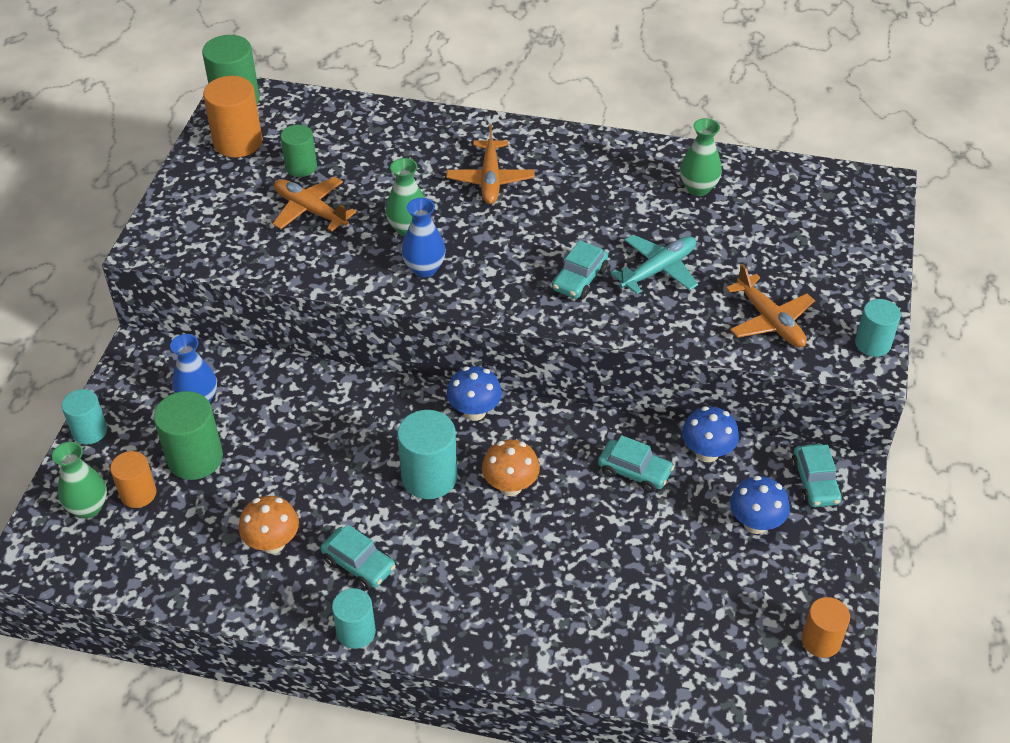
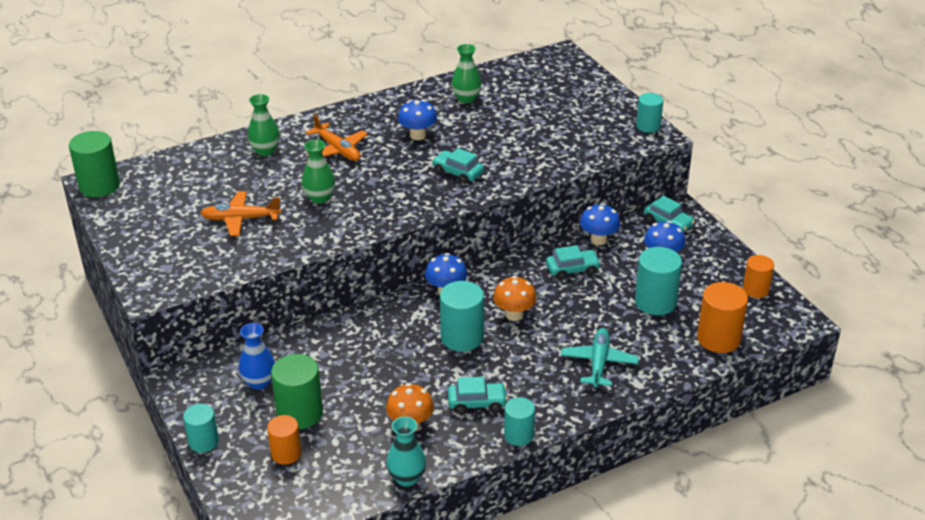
camera: 40 degrees left, 10 degrees down
green vase [52,442,107,518] -> green vase moved to [248,94,280,156]
orange cylinder [203,76,262,158] -> orange cylinder moved to [697,282,748,353]
green cylinder [281,125,317,177] -> none
blue vase [401,198,446,277] -> none
turquoise car [552,240,608,299] -> turquoise car turned 135 degrees clockwise [432,148,484,184]
turquoise plane [611,235,698,294] -> turquoise plane moved to [561,328,639,388]
orange plane [726,264,815,347] -> none
none -> turquoise vase [386,416,426,487]
none -> blue mushroom [398,99,437,140]
none -> turquoise cylinder [635,247,682,315]

